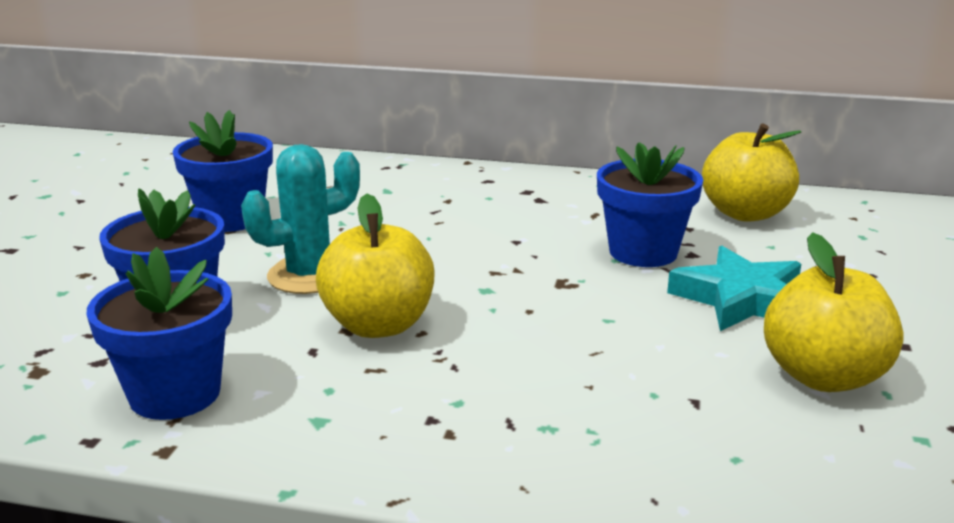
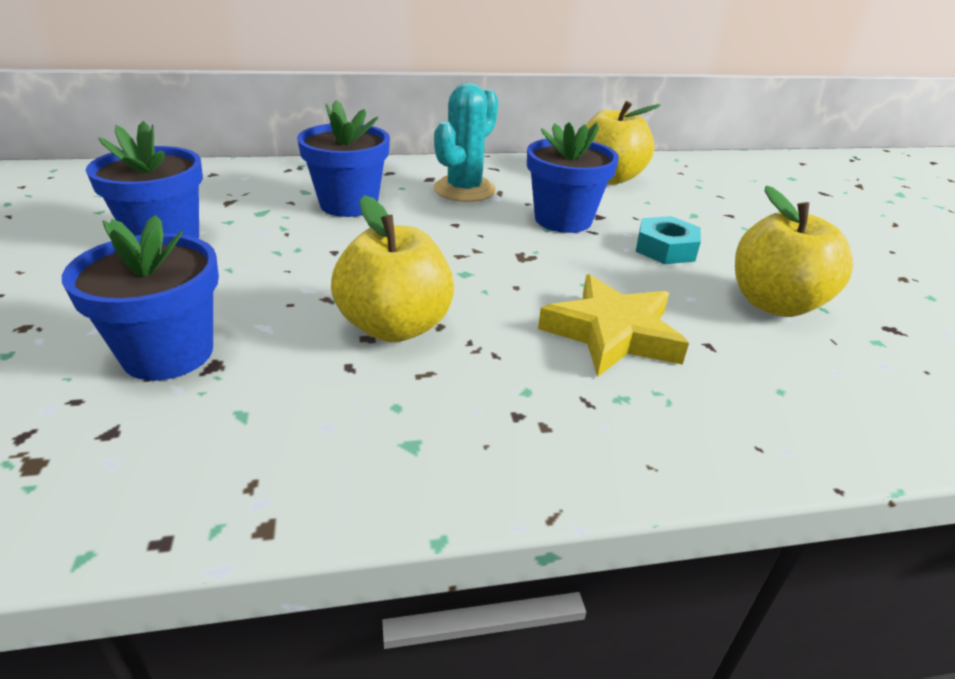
camera: 25 degrees left, 10 degrees up
blue flower pot [86,247,232,420] -> blue flower pot moved to [297,100,390,217]
turquoise cactus [241,144,360,294] -> turquoise cactus moved to [434,83,498,202]
turquoise star [667,246,801,331] -> turquoise nut [636,216,701,264]
none -> yellow star [538,274,689,377]

